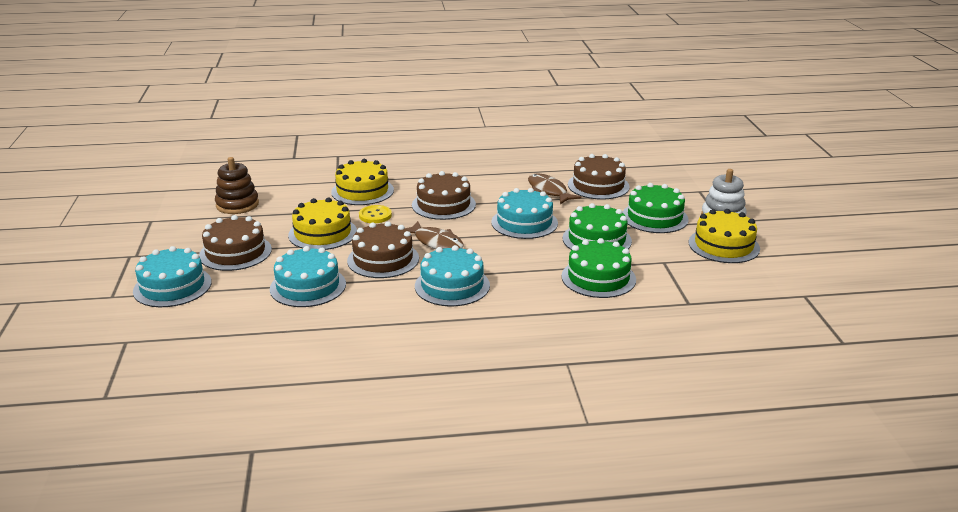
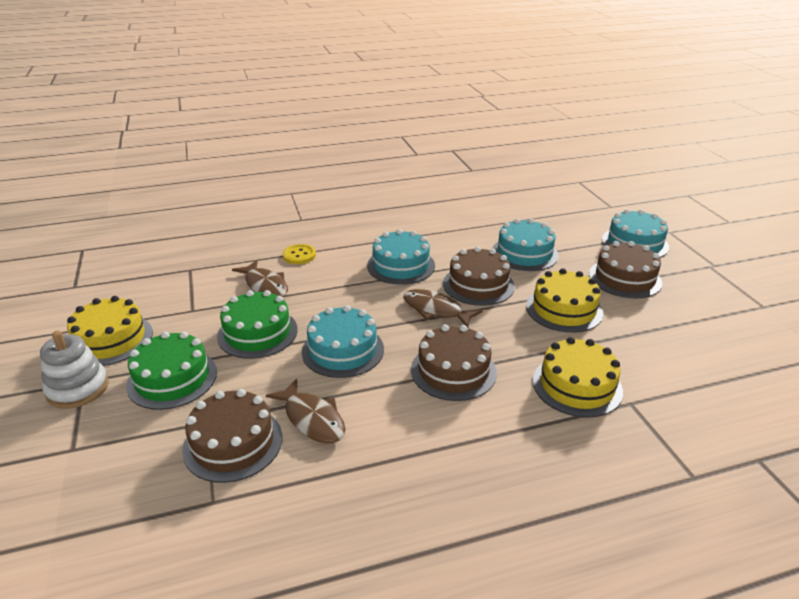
camera: 170 degrees right, 5 degrees up
brown stacking toy [215,157,259,214] -> none
yellow button [359,205,392,223] -> yellow button moved to [282,244,316,264]
green cake [561,238,636,298] -> brown fish [232,260,288,297]

